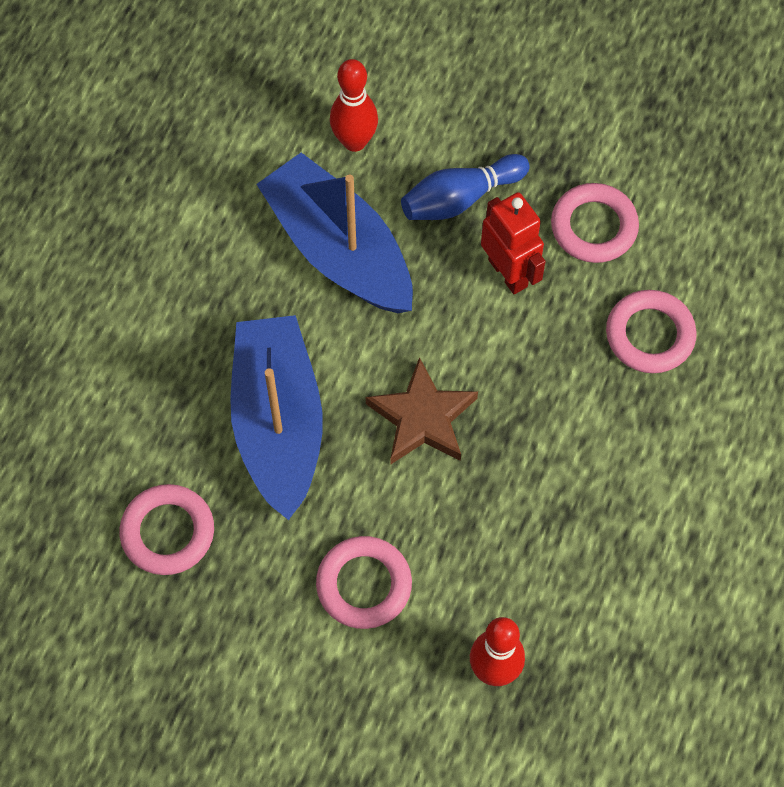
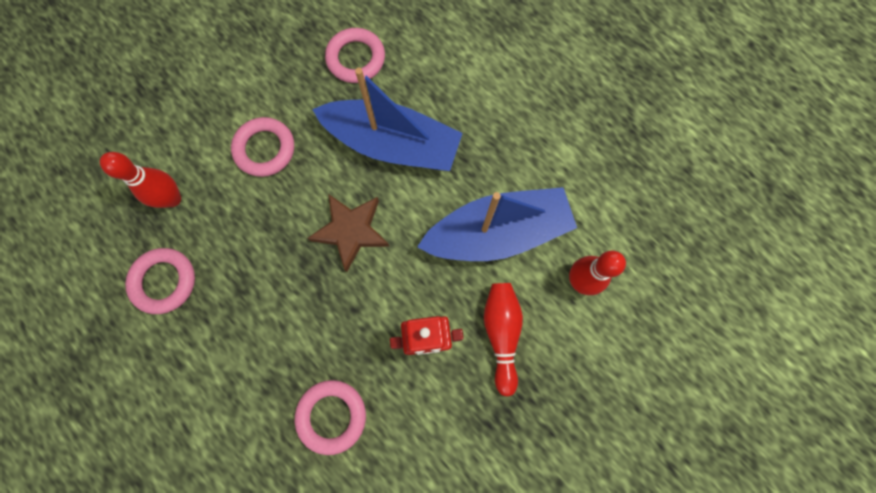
camera: 115 degrees right, 10 degrees up
blue bowling pin [401,154,530,220] -> red bowling pin [484,283,523,397]
pink ring [551,183,639,263] -> pink ring moved to [125,248,195,314]

